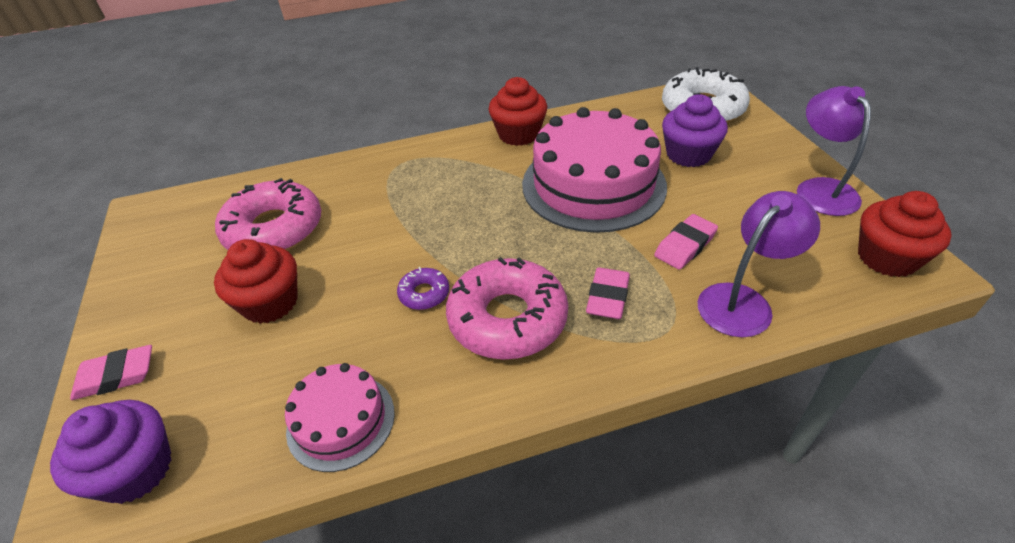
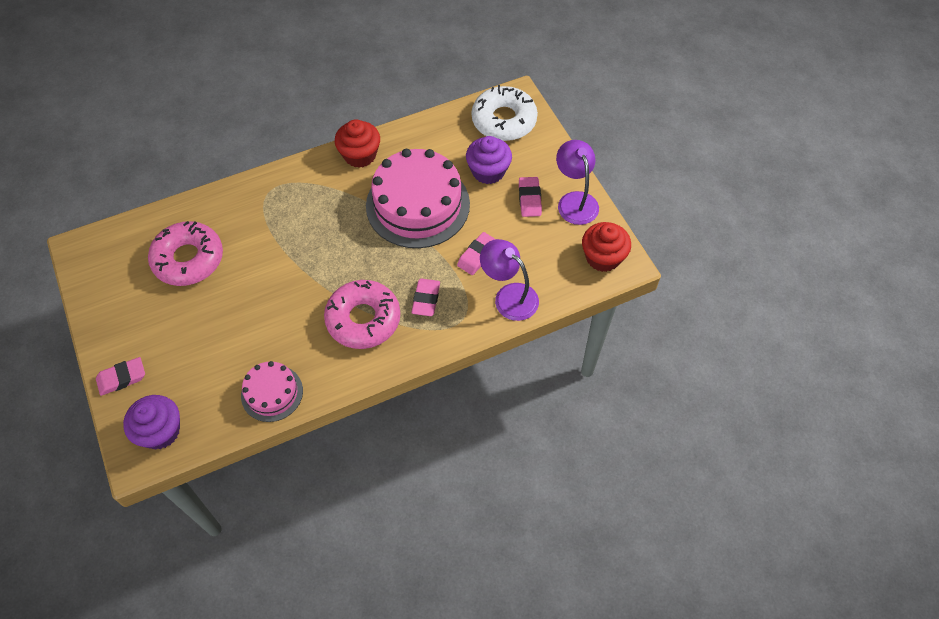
camera: 10 degrees left, 15 degrees up
red cupcake [214,239,298,324] -> none
purple donut [397,267,449,310] -> none
purple lamp [698,191,820,337] -> purple lamp turned 90 degrees counterclockwise [480,239,539,321]
none -> pink eraser [519,177,542,217]

